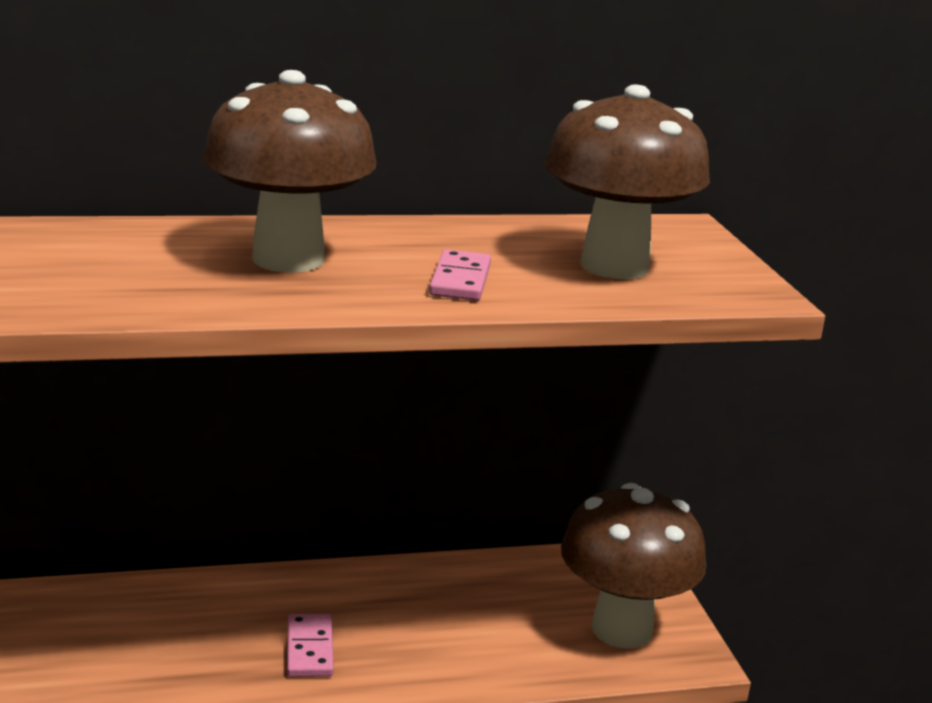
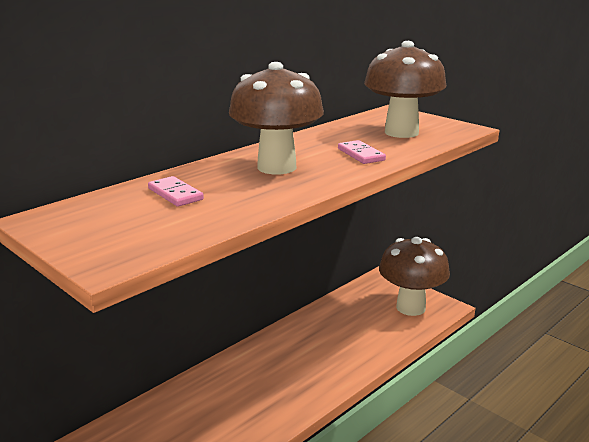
camera: 30 degrees left, 0 degrees up
pink domino [287,614,334,677] -> pink domino moved to [148,176,204,207]

